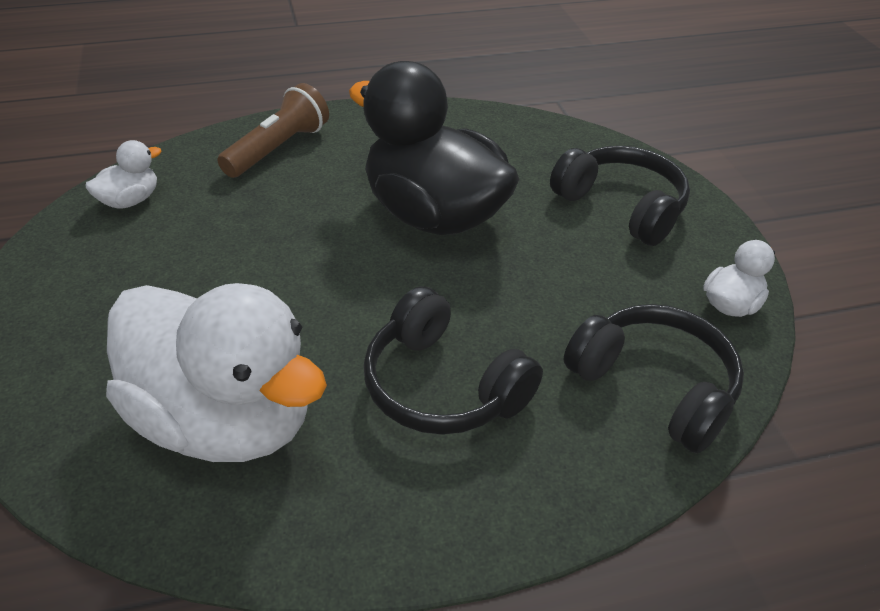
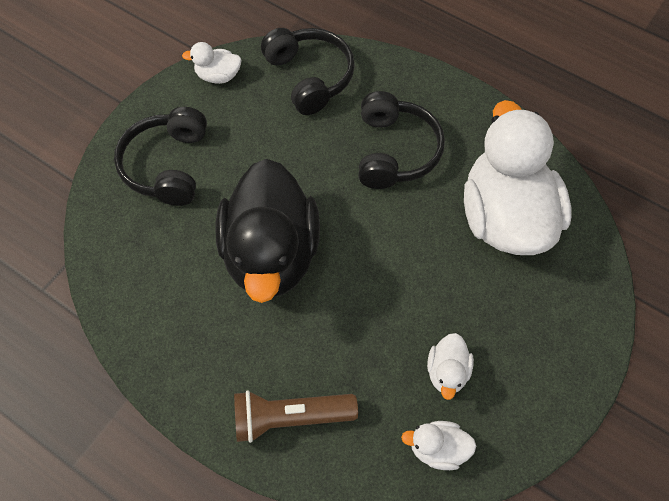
camera: 130 degrees left, 20 degrees up
black headphones [564,304,744,454] -> black headphones turned 150 degrees clockwise [261,28,355,115]
none -> white duck [427,333,474,400]

